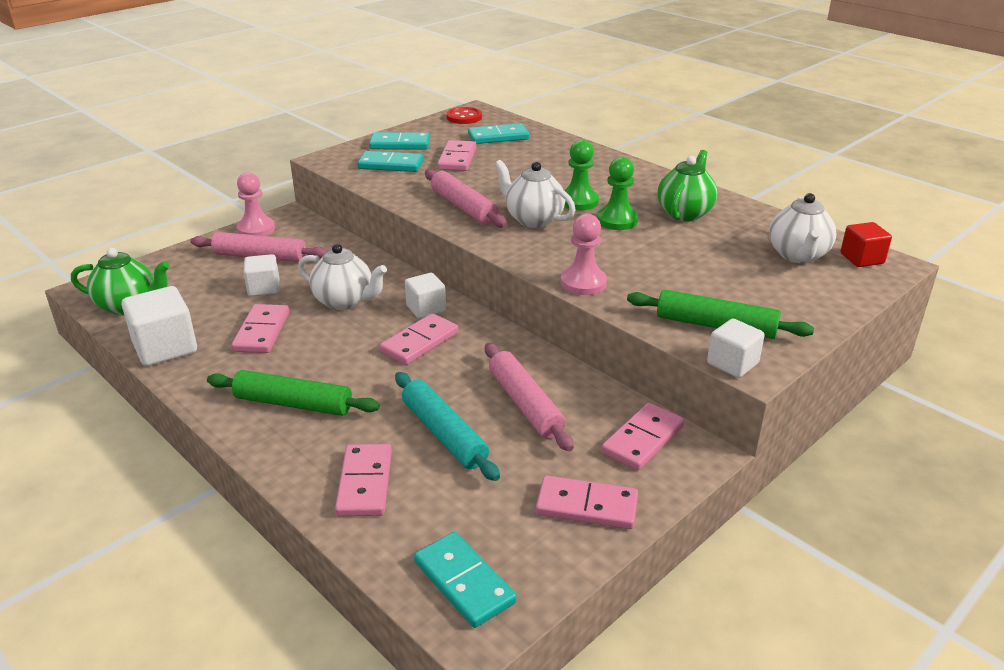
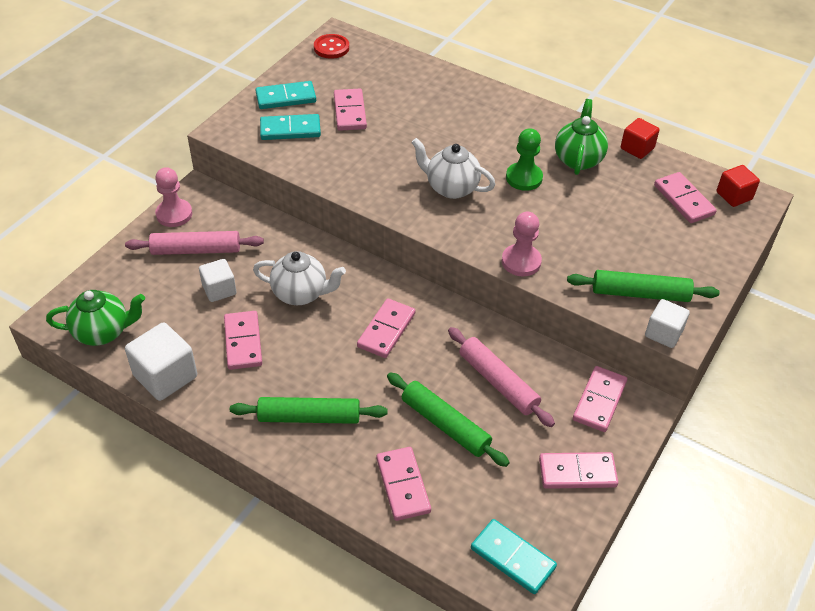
camera: 15 degrees left, 15 degrees up
turquoise rolling pin [395,372,500,481] -> green rolling pin [387,372,510,467]
white cube [405,273,446,319] -> none
pink rolling pin [425,169,507,228] -> none
turquoise domino [468,123,529,144] -> none
green pawn [564,140,599,210] -> none
white teapot [769,193,836,263] -> pink domino [654,172,717,223]
none -> red cube [621,118,659,159]

